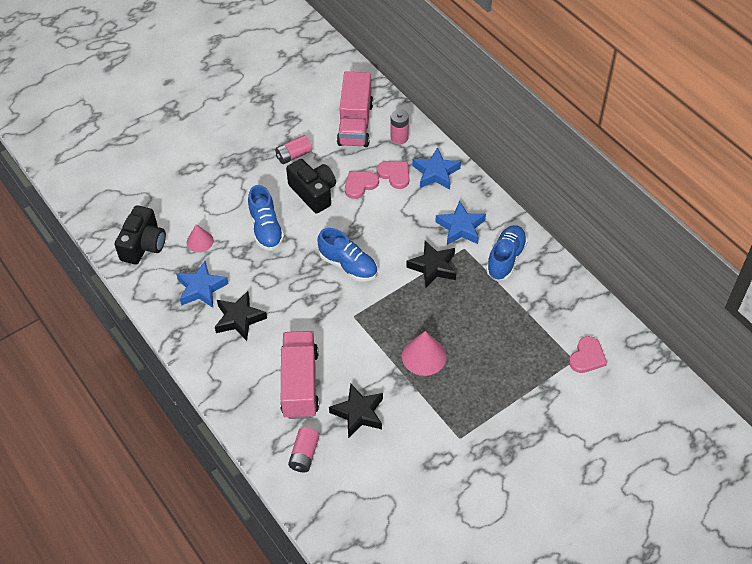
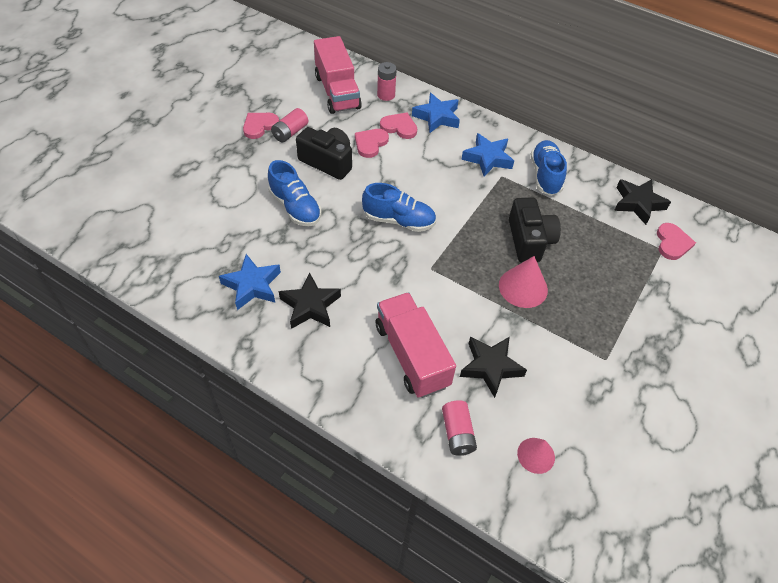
camera: 25 degrees left, 0 degrees up
black camera [115,205,166,265] -> black camera moved to [509,197,561,263]
pink cone [187,224,214,252] -> pink cone moved to [517,438,555,474]
black star [406,241,456,288] -> black star moved to [614,179,671,225]
none -> pink heart [243,113,279,139]

